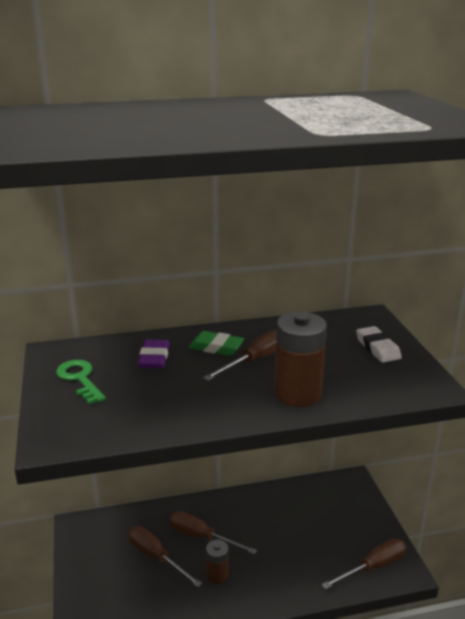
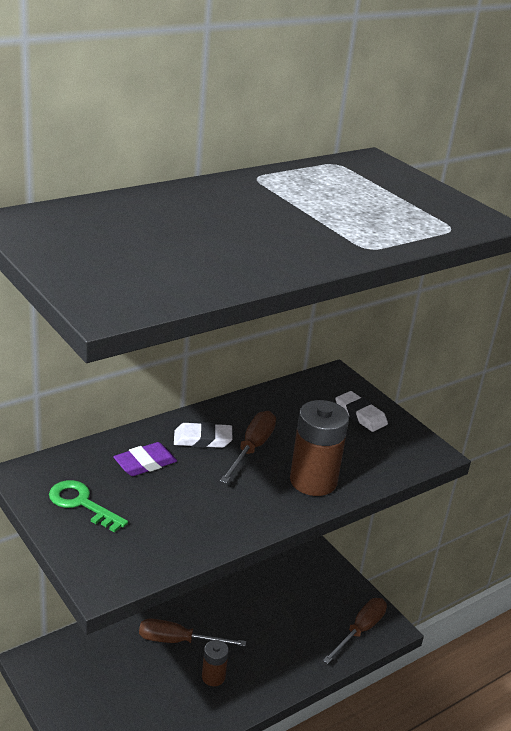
camera: 25 degrees left, 5 degrees up
brown screwdriver [128,526,202,587] -> none
purple eraser [138,340,170,368] -> purple eraser turned 75 degrees clockwise [113,442,177,476]
green eraser [188,331,244,356] -> white eraser [174,422,232,448]

